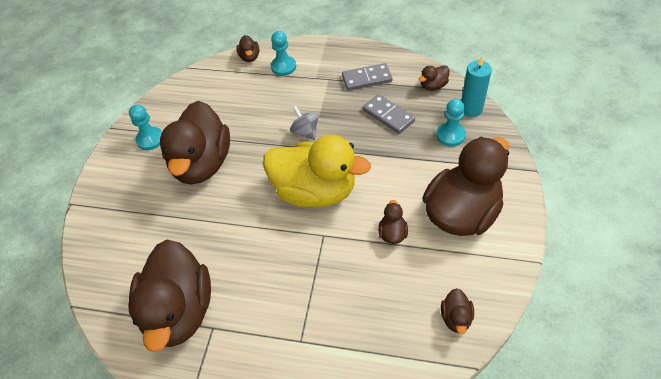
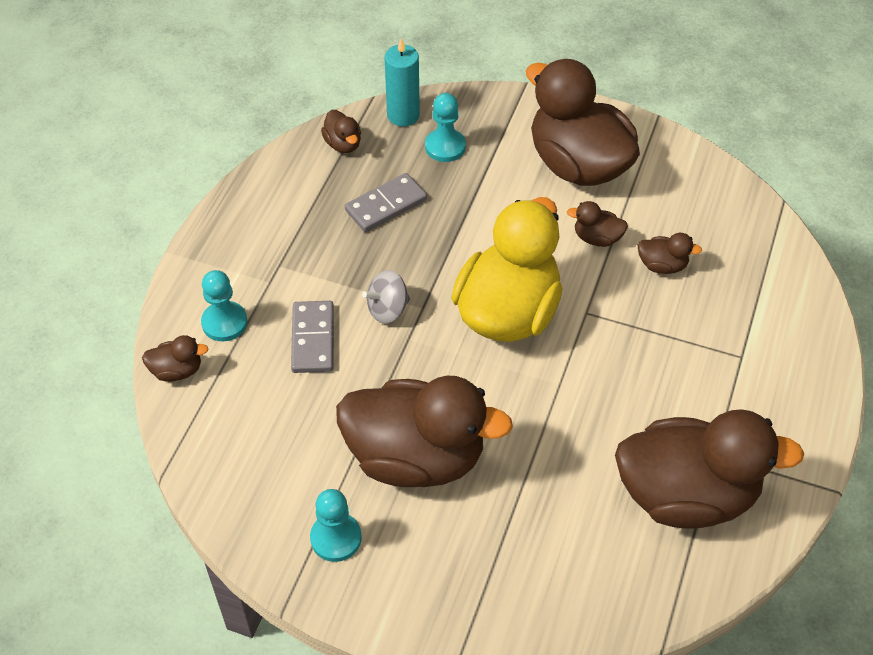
camera: 85 degrees left, 0 degrees up
grey domino [342,63,393,90] -> grey domino moved to [291,301,334,373]
brown duck [441,288,474,335] -> brown duck moved to [638,233,702,274]

